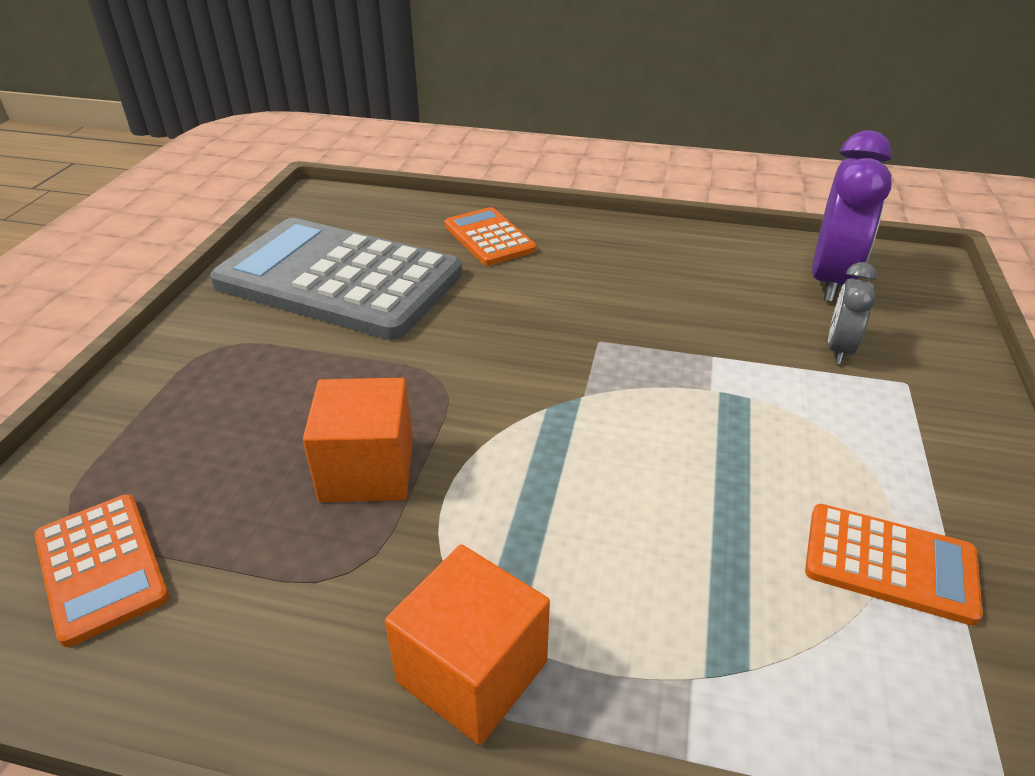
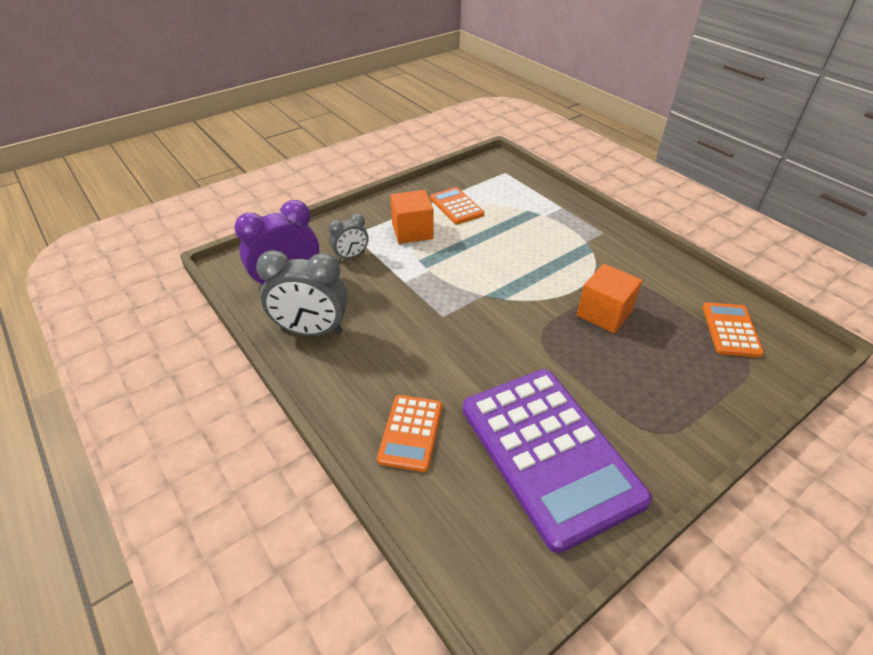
camera: 140 degrees left, 5 degrees up
grey calculator [210,218,462,340] -> purple calculator [463,369,652,553]
orange cube [385,544,550,745] -> orange cube moved to [390,190,434,244]
none -> grey clock [256,250,348,336]

